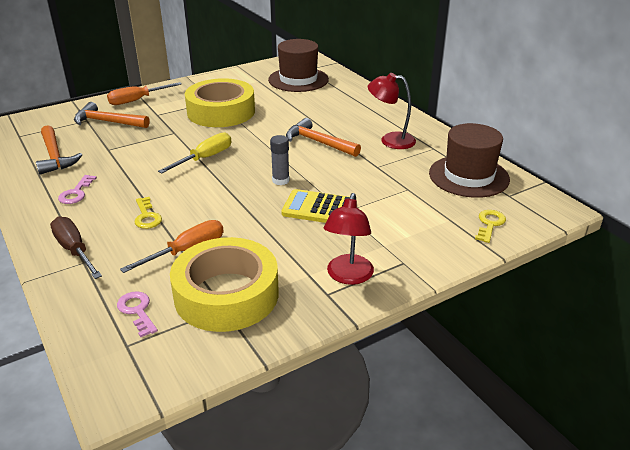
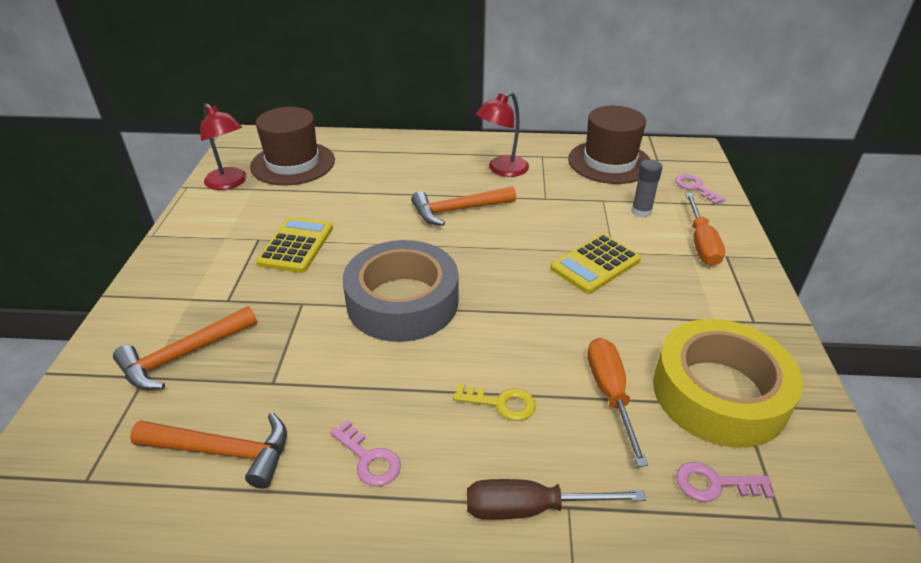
camera: 55 degrees left, 5 degrees up
orange screwdriver [107,82,182,105] -> orange screwdriver moved to [686,193,725,266]
yellow screwdriver [158,132,231,173] -> grey tape [343,240,458,342]
yellow tape [185,78,255,127] -> yellow calculator [256,217,333,273]
grey glue stick [270,135,290,185] -> grey glue stick moved to [631,160,662,217]
red lamp [324,193,374,285] -> red lamp moved to [200,103,247,190]
yellow key [475,210,506,243] -> pink key [675,174,726,205]

